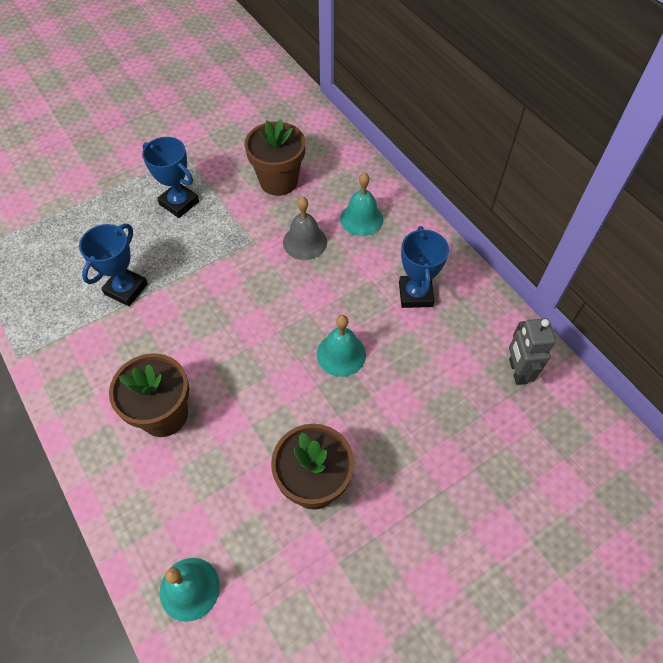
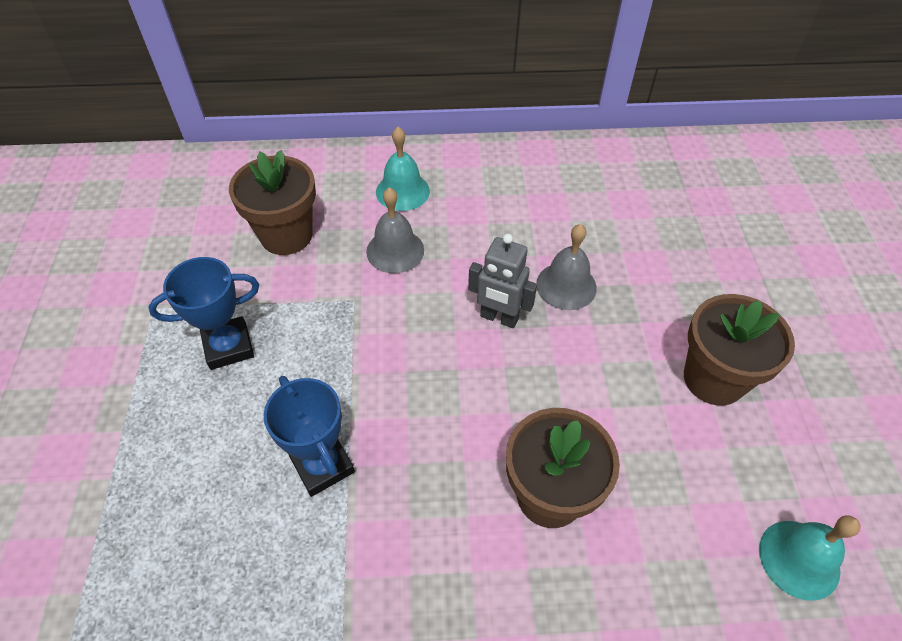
camera: 60 degrees left, 5 degrees down
turquoise bell [317,315,366,377] -> grey bell [536,224,597,310]
blue trophy [399,226,449,308] -> none
grey robot [509,318,556,385] -> grey robot moved to [468,234,537,328]

